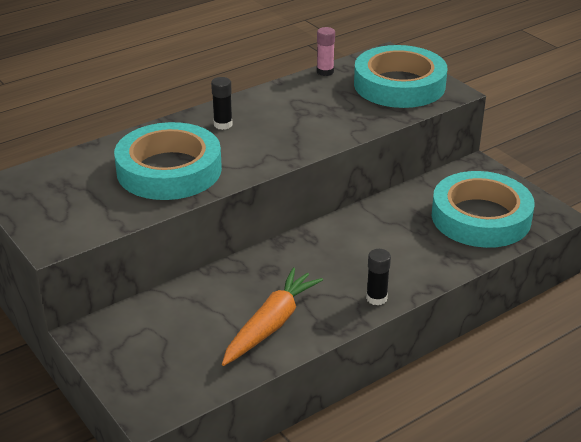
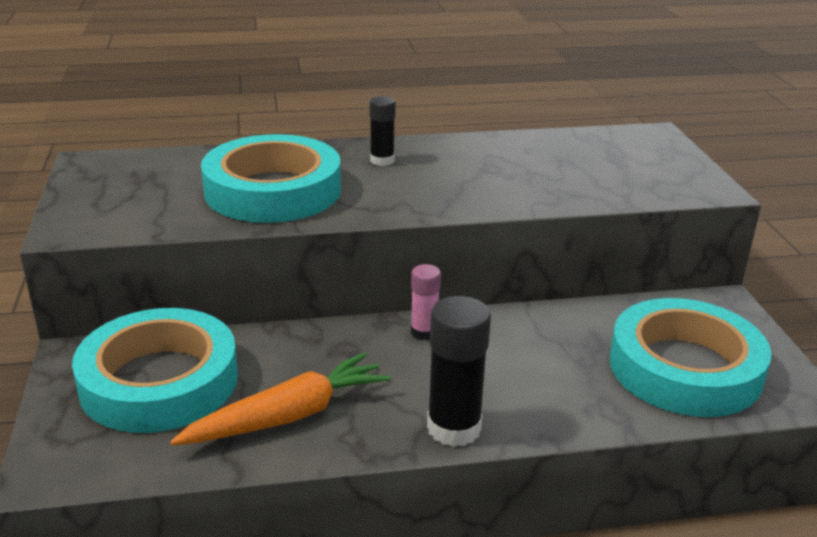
camera: 25 degrees right, 5 degrees down
pink glue stick [317,27,335,76] -> pink glue stick moved to [411,264,441,340]
turquoise tape [354,45,447,108] -> turquoise tape moved to [72,308,238,433]
black glue stick [366,249,391,306] -> black glue stick [427,296,491,447], size x1.71

